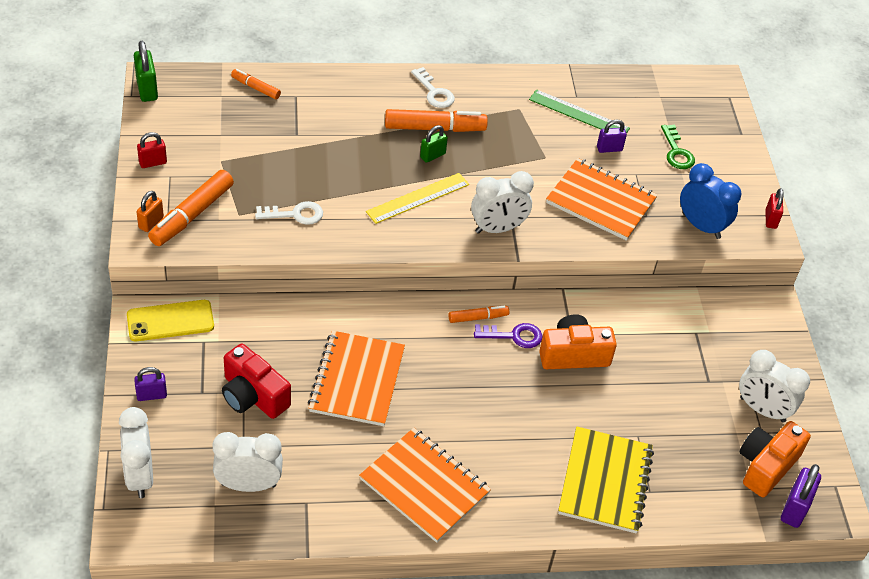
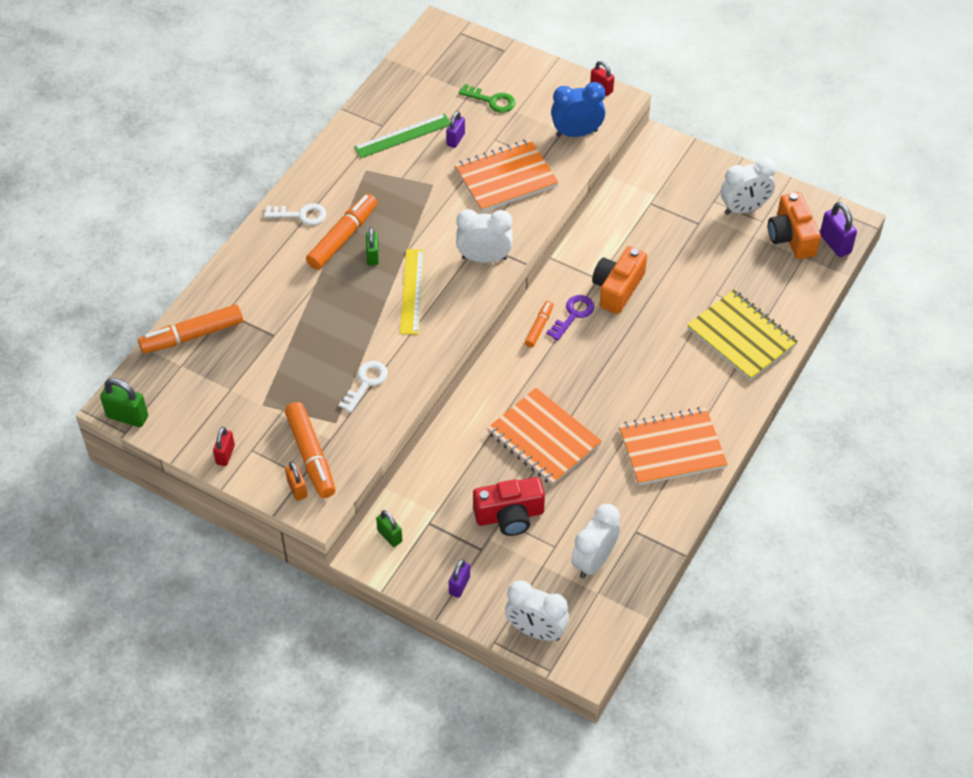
camera: 50 degrees left, 5 degrees up
yellow phone [127,300,214,341] -> green padlock [376,510,402,547]
orange marker [231,69,281,99] -> orange marker [138,304,243,354], size x1.81
white clock [471,171,534,234] -> white clock turned 105 degrees counterclockwise [456,209,513,263]

